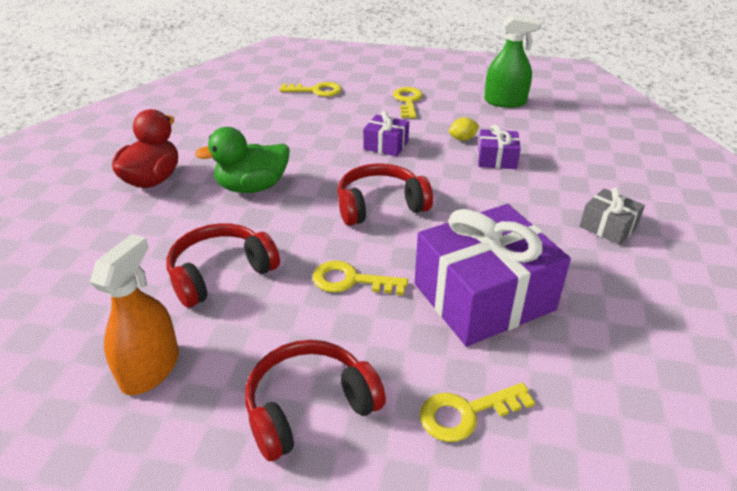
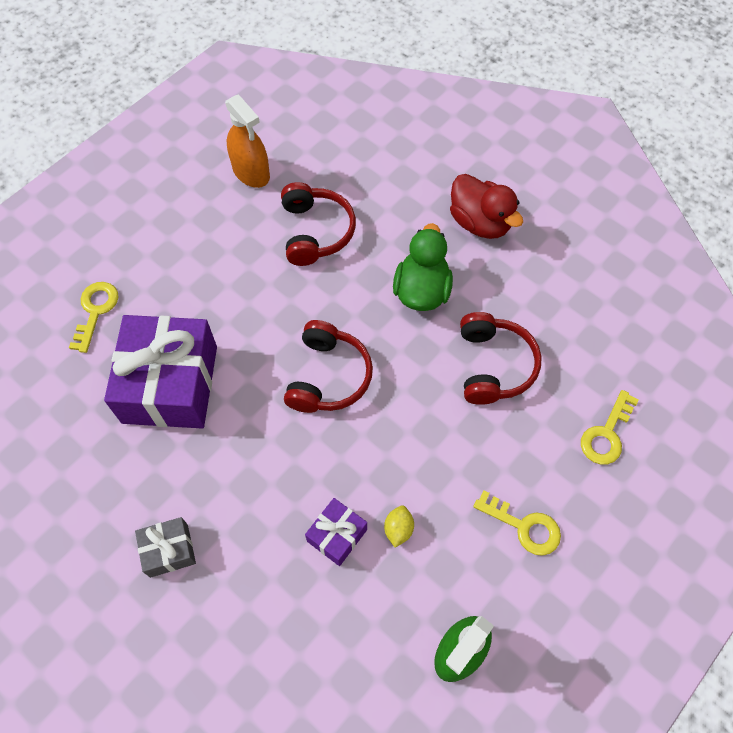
camera: 120 degrees right, 25 degrees up
red headphones [245,340,386,461] -> red headphones moved to [460,312,542,405]
yellow key [313,260,408,296] -> none
purple gift [363,111,409,156] -> none

